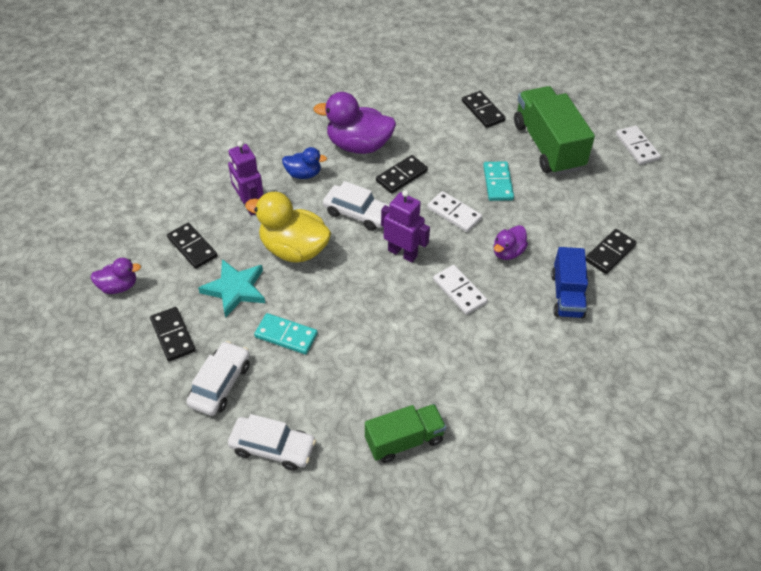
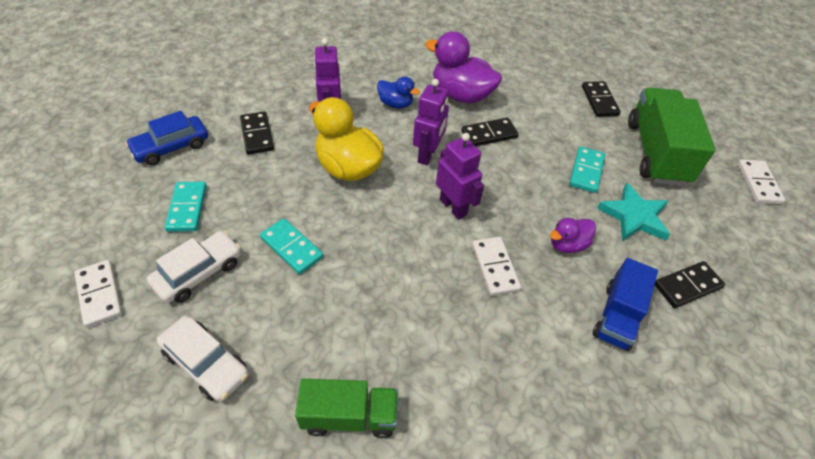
camera: 20 degrees right, 0 degrees up
purple duck [90,258,141,294] -> blue car [125,111,208,165]
black domino [150,307,195,361] -> turquoise domino [164,181,207,232]
turquoise star [198,259,265,318] -> turquoise star moved to [597,183,670,241]
white car [323,181,390,231] -> purple robot [413,79,449,165]
white domino [427,191,482,232] -> white domino moved to [74,260,123,328]

